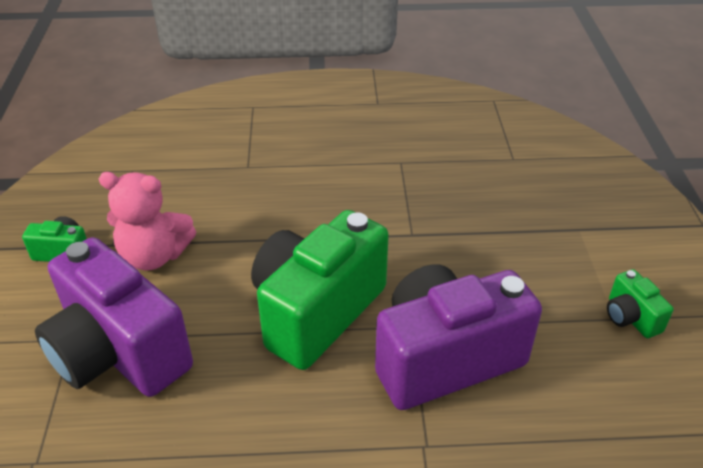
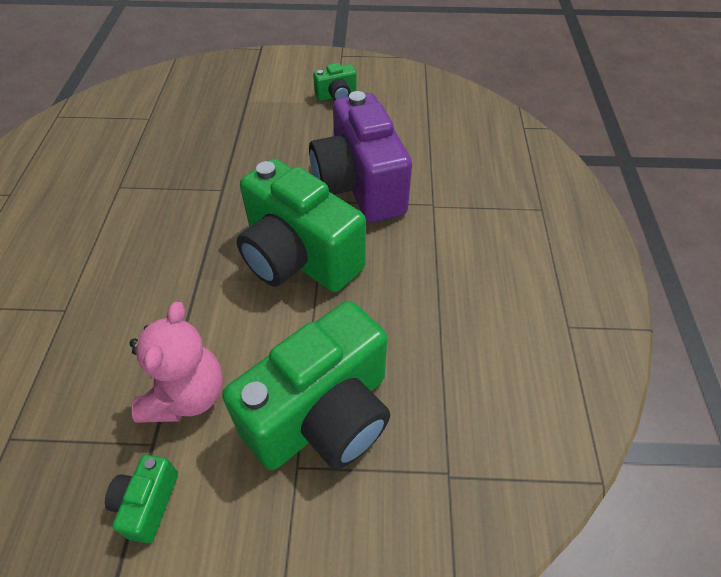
camera: 85 degrees left, 10 degrees up
purple camera [35,237,193,397] -> green camera [222,301,390,470]

